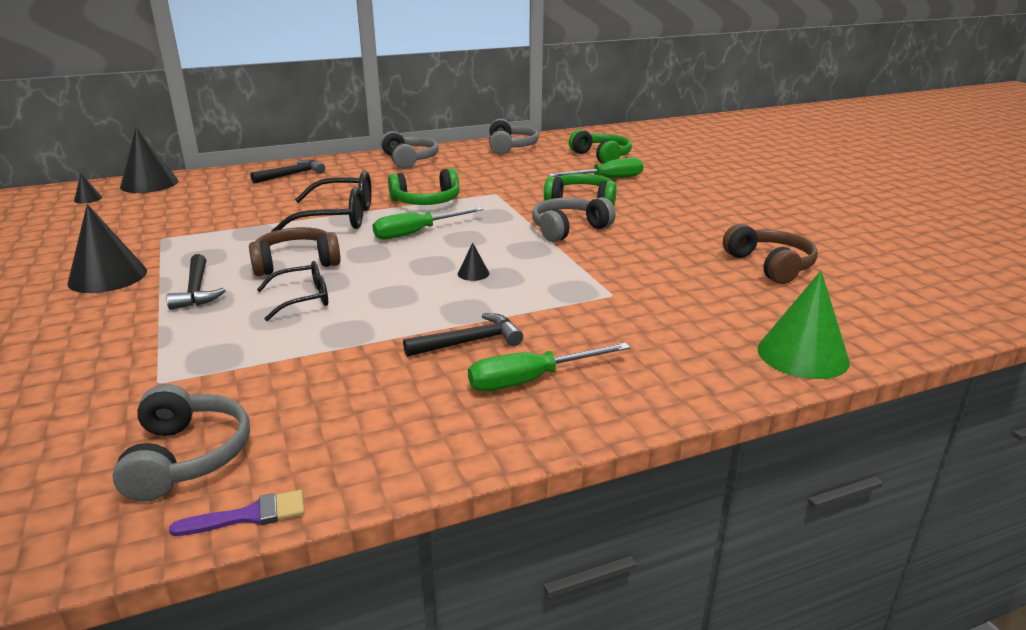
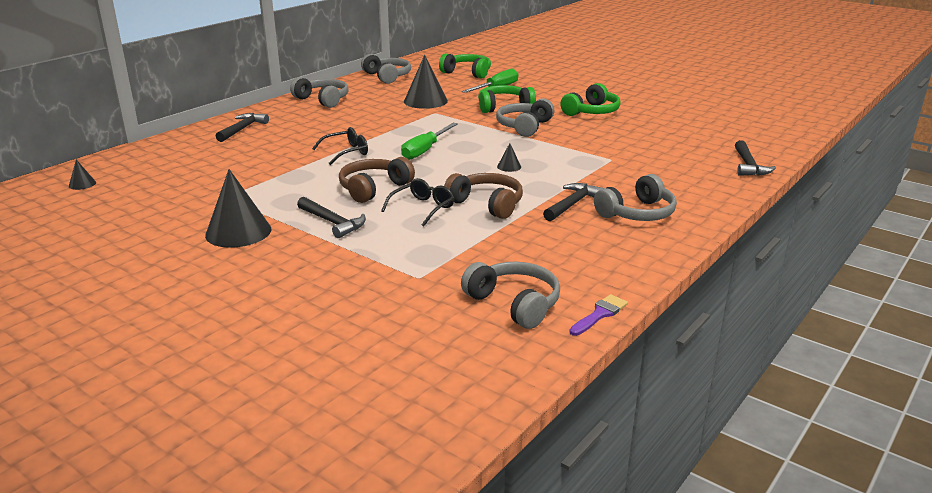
camera: 30 degrees left, 0 degrees up
black cone [120,127,179,193] -> black cone moved to [404,55,448,109]
black glasses [271,171,372,232] -> black glasses [312,127,368,165], size x0.59
green headphones [388,168,460,205] -> green headphones moved to [560,83,621,116]
green screwdriver [468,343,630,391] -> grey headphones [594,174,677,221]
brown headphones [723,223,818,284] -> brown headphones moved to [444,173,523,219]
green cone [757,271,850,379] -> black hammer [735,140,776,176]

